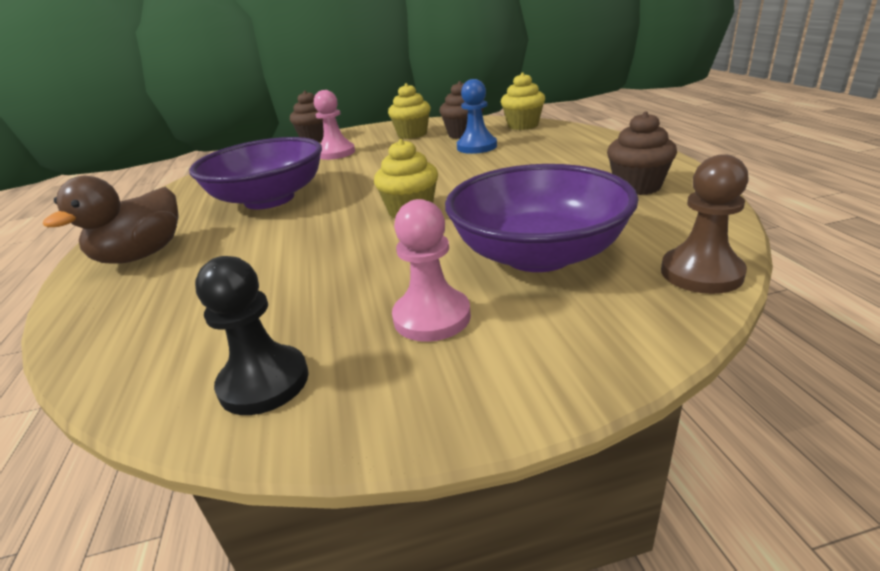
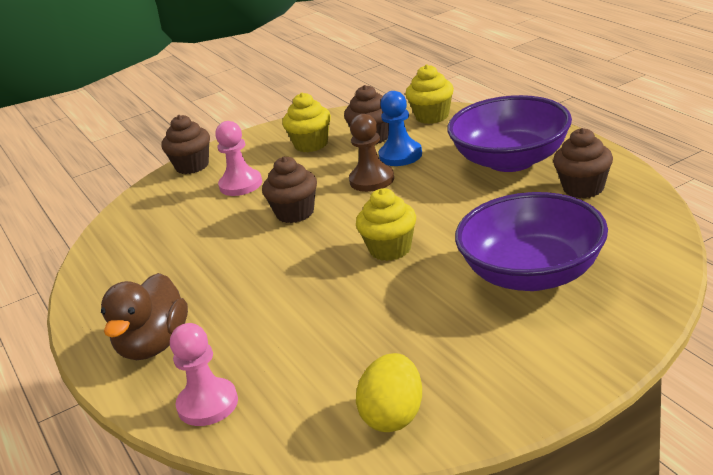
camera: 15 degrees left, 0 degrees up
purple bowl [189,137,322,209] -> purple bowl moved to [447,95,572,172]
black pawn [195,256,309,415] -> yellow egg [356,353,422,432]
pink pawn [392,199,471,342] -> pink pawn moved to [170,323,238,426]
brown pawn [661,154,749,294] -> brown pawn moved to [349,114,394,192]
none -> brown cupcake [262,156,317,223]

